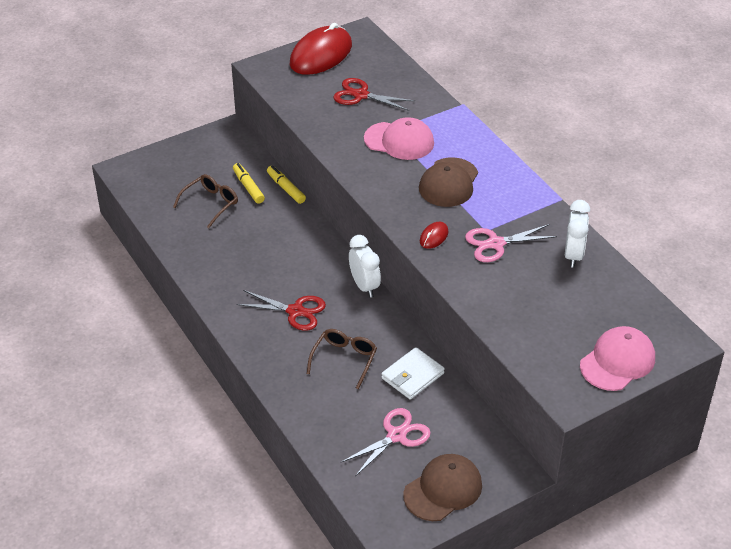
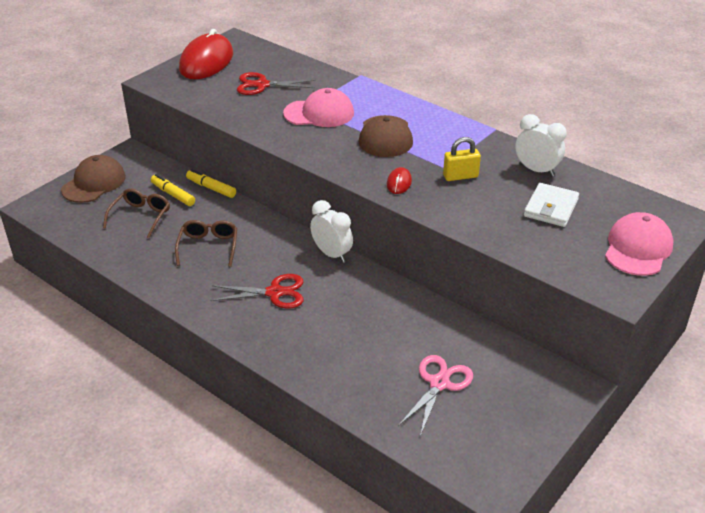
camera: 20 degrees left, 5 degrees down
brown glasses [307,329,377,389] -> brown glasses moved to [175,220,237,267]
white wallet [382,347,445,400] -> white wallet moved to [524,183,579,227]
brown cap [403,454,482,521] -> brown cap moved to [61,155,126,203]
pink scissors [465,224,557,262] -> yellow padlock [443,137,481,181]
white clock [565,200,590,268] -> white clock turned 45 degrees counterclockwise [515,114,567,177]

